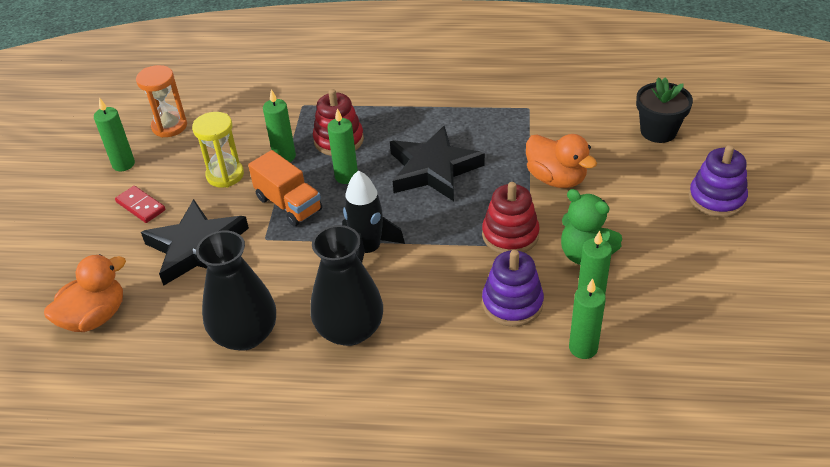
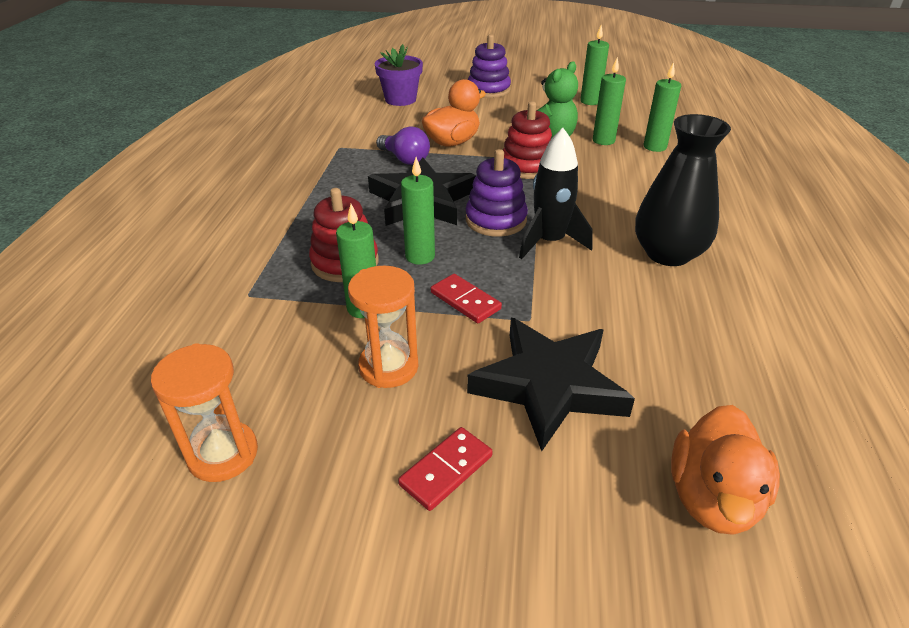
camera: 90 degrees left, 5 degrees down
orange duck [44,254,126,332] -> orange duck turned 120 degrees counterclockwise [671,405,780,535]
green candle [94,97,135,171] -> green candle moved to [580,25,609,105]
yellow hourglass [192,112,244,188] -> orange hourglass [348,266,418,388]
black vase [196,230,276,350] -> none
orange truck [248,150,322,226] -> red domino [431,274,502,323]
purple stacking toy [482,250,544,327] -> purple stacking toy moved to [466,149,528,237]
black flower pot [636,77,693,143] -> purple flower pot [375,44,423,106]
none -> purple light bulb [376,126,430,165]

